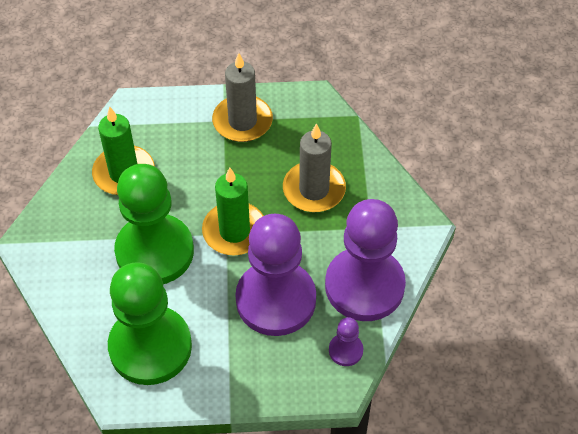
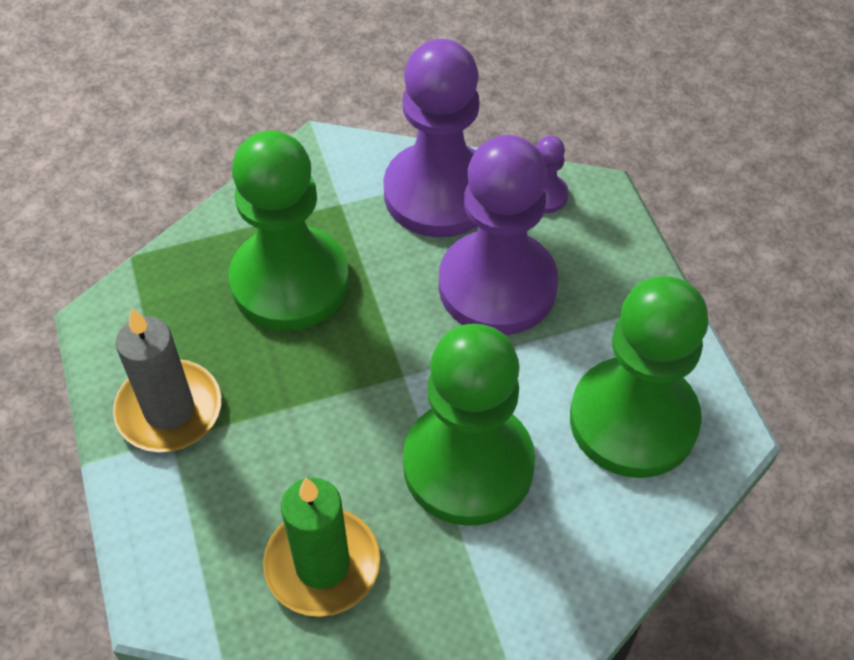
camera: 105 degrees left, 0 degrees up
green candle [202,167,264,255] -> none
grey candle [283,123,346,212] -> green pawn [229,130,349,331]

